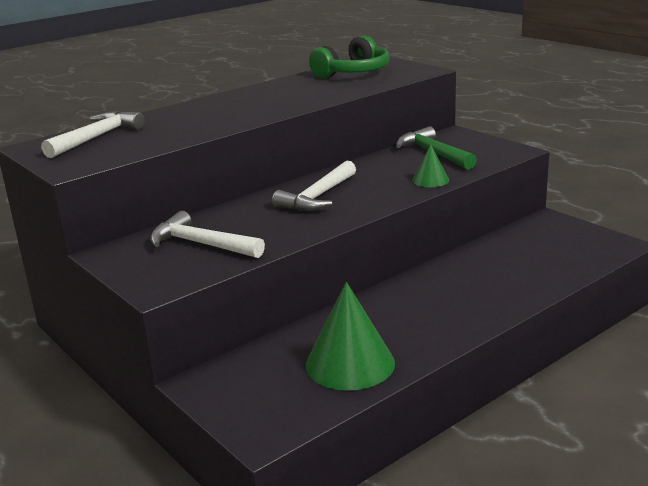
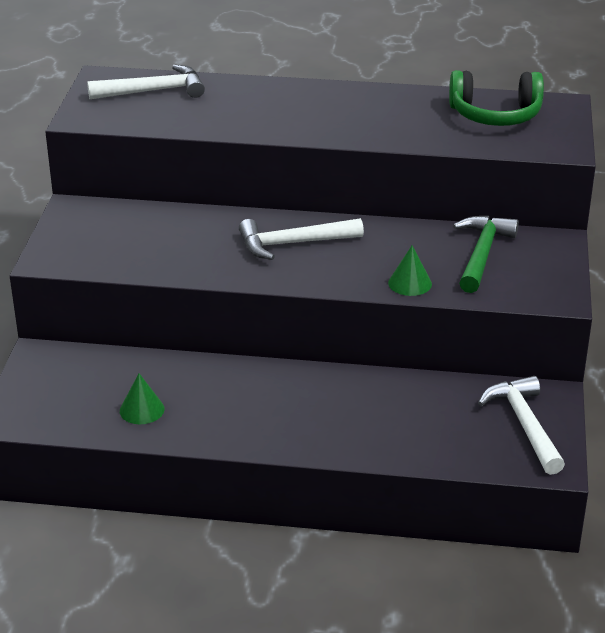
camera: 45 degrees right, 10 degrees up
white hammer [150,211,265,258] -> white hammer moved to [478,376,565,475]
green cone [306,282,395,391] -> green cone [120,374,164,424], size x0.51

